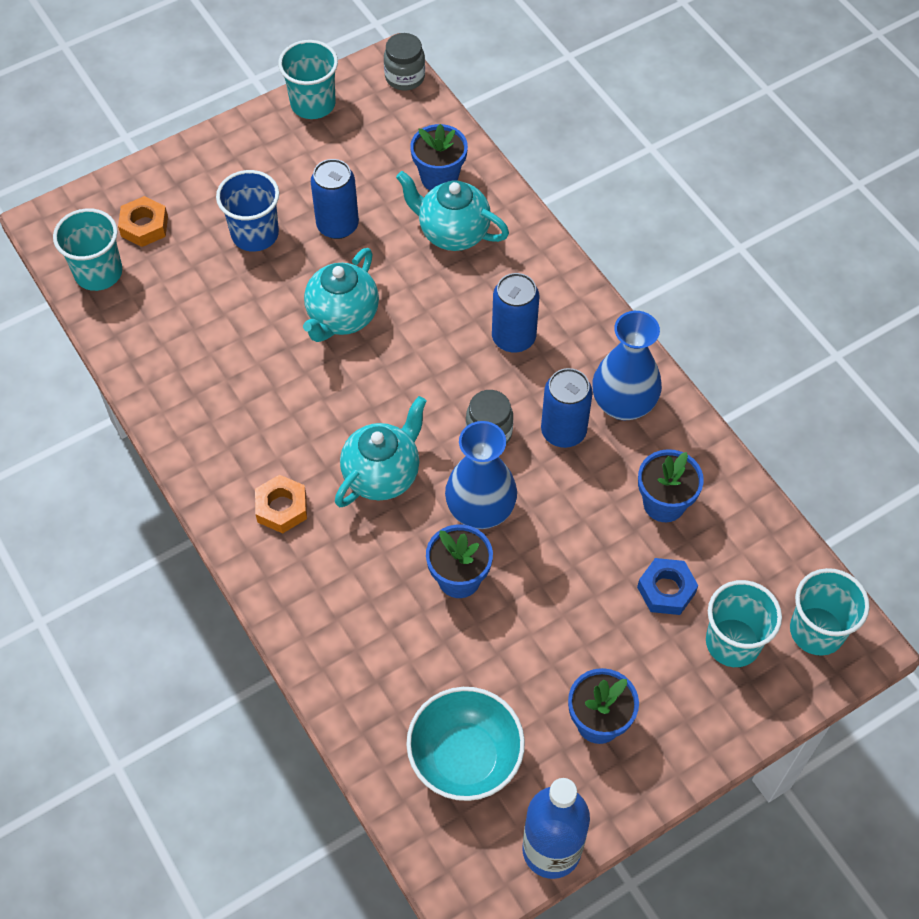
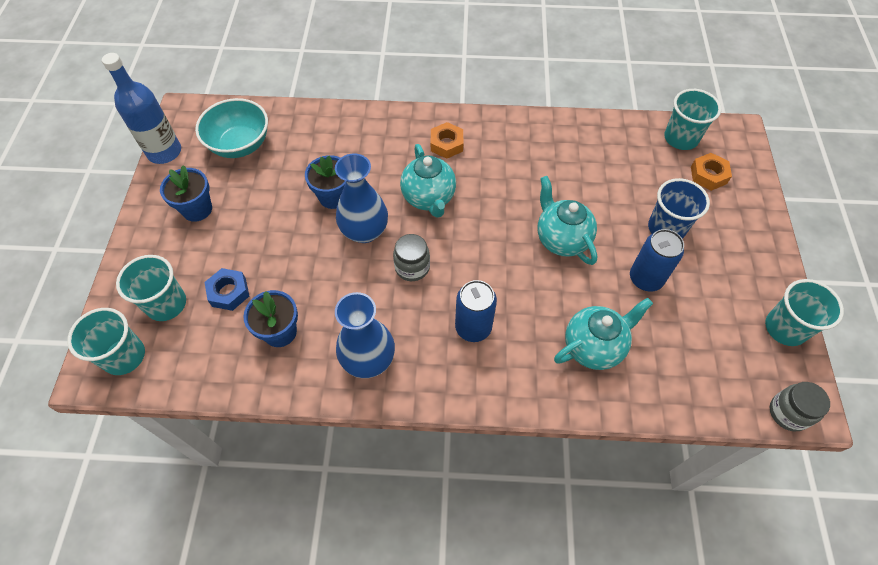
camera: 125 degrees right, 0 degrees up
blue flower pot [410,124,468,190] -> none
blue can [541,368,593,448] -> none

